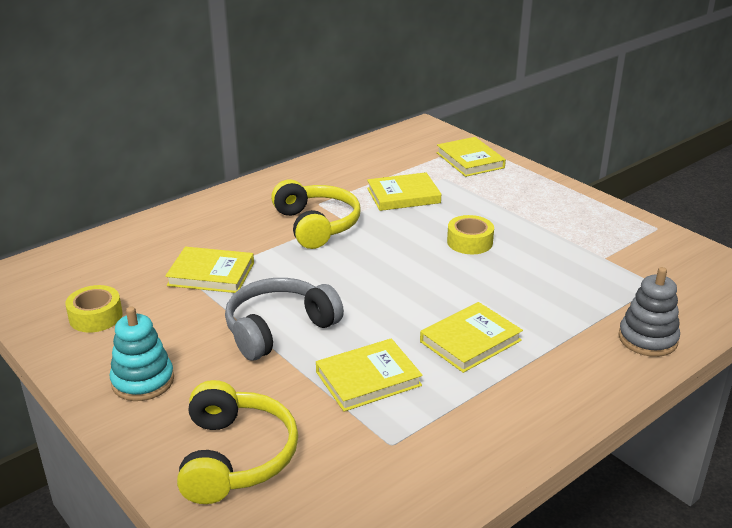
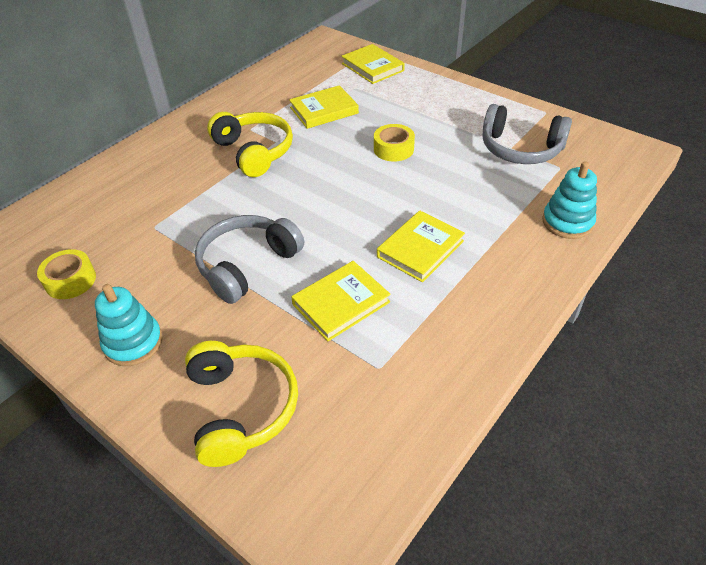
camera: 10 degrees left, 15 degrees up
yellow book [165,247,254,293] -> none
grey stacking toy [618,267,680,357] -> turquoise stacking toy [542,161,597,239]
none -> grey headphones [482,104,572,164]

